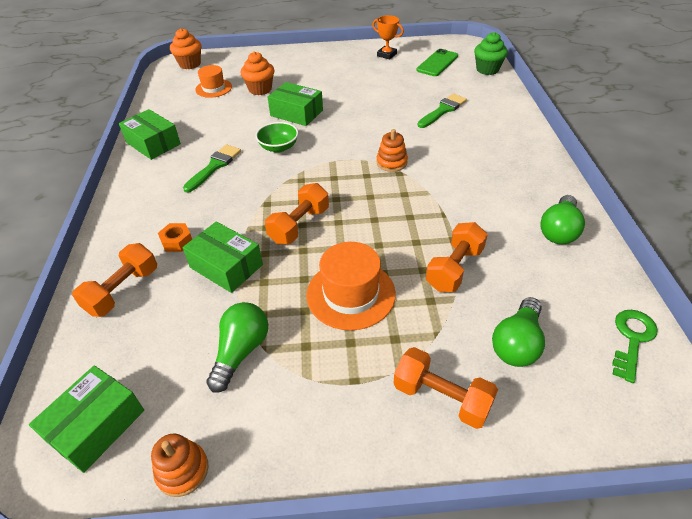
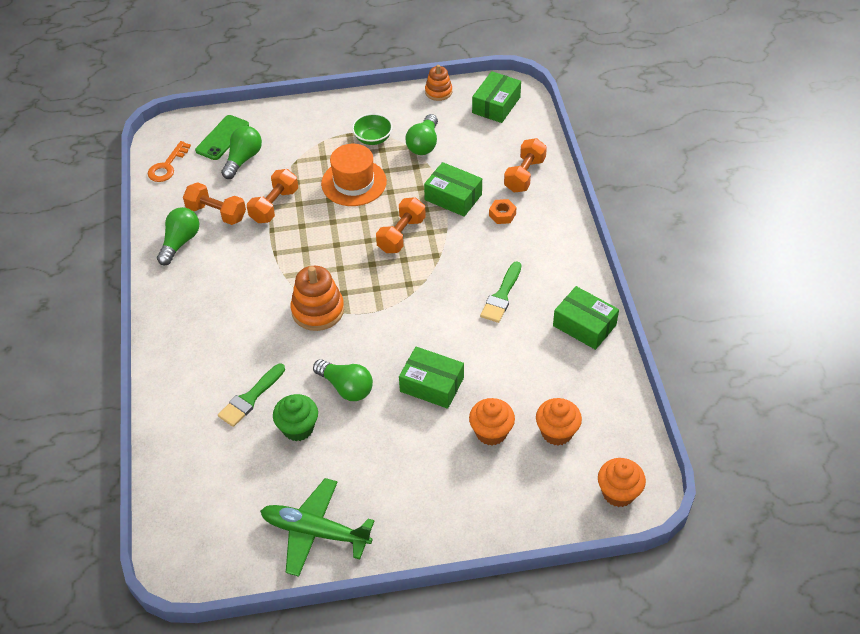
camera: 175 degrees right, 5 degrees up
orange hat [195,65,232,98] -> orange cupcake [536,398,582,446]
green bowl [255,122,298,153] -> green bowl moved to [352,113,393,145]
orange trophy [372,15,404,60] -> green plane [260,478,374,577]
orange stacking toy [376,129,408,172] -> orange stacking toy [291,266,344,331], size x1.64
orange dumbbell [393,347,498,429] -> orange dumbbell moved to [183,182,246,225]
green phone [416,49,458,76] -> green phone moved to [195,115,249,160]
green cupcake [474,32,508,75] -> green cupcake moved to [273,394,318,441]
green key [612,310,658,383] -> orange key [148,141,191,182]
none -> green light bulb [313,359,373,401]

